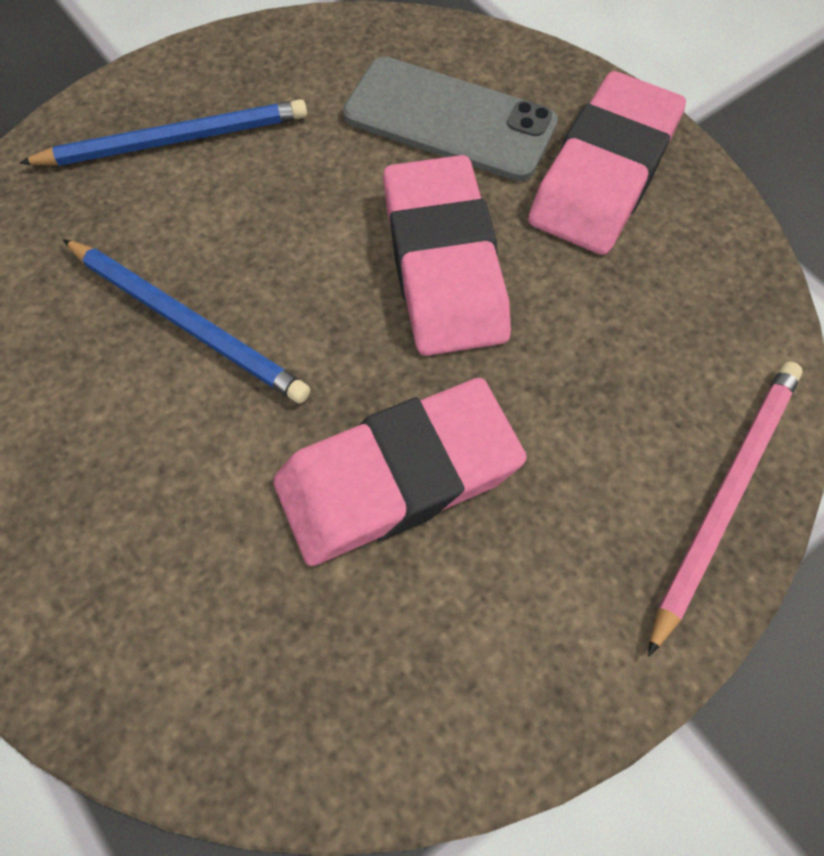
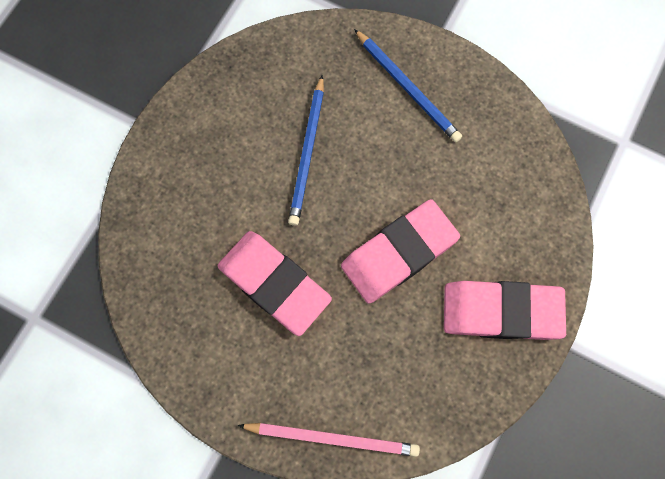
camera: 65 degrees right, 10 degrees up
grey phone [343,57,558,181] -> none

